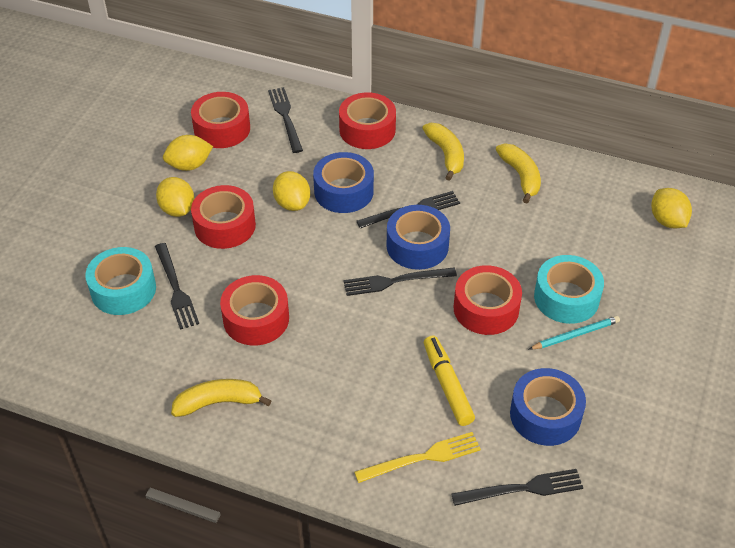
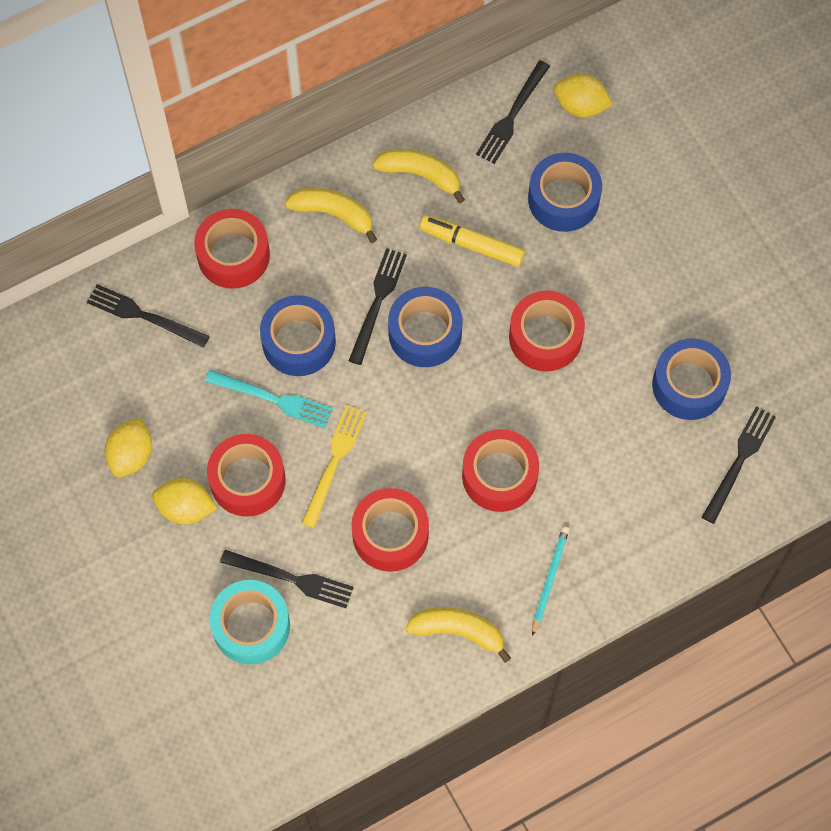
camera: 50 degrees left, 20 degrees up
yellow banana [171,379,272,417] -> yellow banana turned 75 degrees clockwise [406,607,511,663]
red tape [191,92,250,148] -> red tape moved to [462,429,539,512]
yellow lemon [273,171,310,211] -> turquoise fork [205,370,333,428]
black fork [343,267,457,296] -> black fork moved to [476,60,550,164]
yellow fork [354,432,481,483] -> yellow fork moved to [301,405,367,528]
yellow marker [424,336,475,426] -> yellow marker moved to [420,215,525,267]
turquoise pencil [529,316,620,350] -> turquoise pencil moved to [532,527,569,636]
turquoise tape [534,255,604,324] -> none
none -> blue tape [528,153,602,232]

